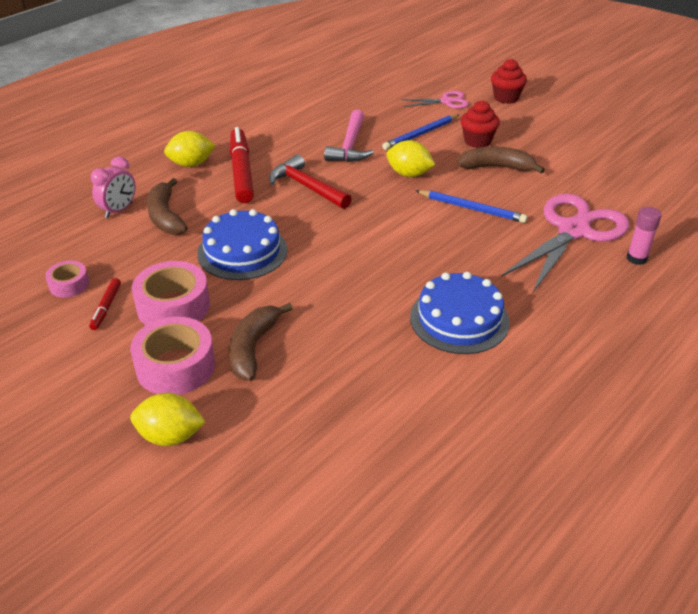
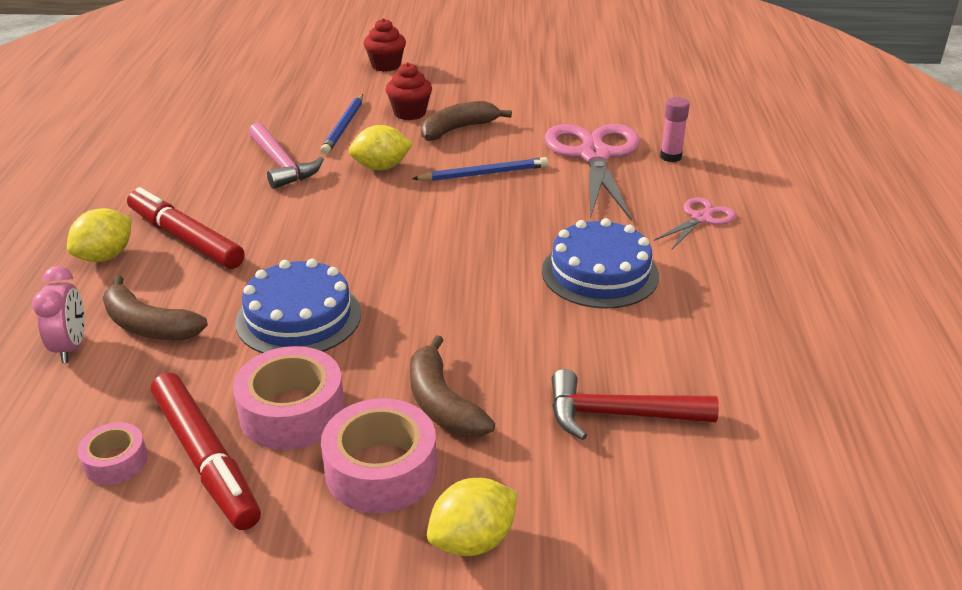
camera: 40 degrees left, 5 degrees down
red marker [89,278,121,330] -> red marker [151,372,261,530], size x2.11
red hammer [269,154,352,209] -> red hammer moved to [552,369,719,440]
pink scissors [402,91,469,109] -> pink scissors moved to [654,197,736,250]

